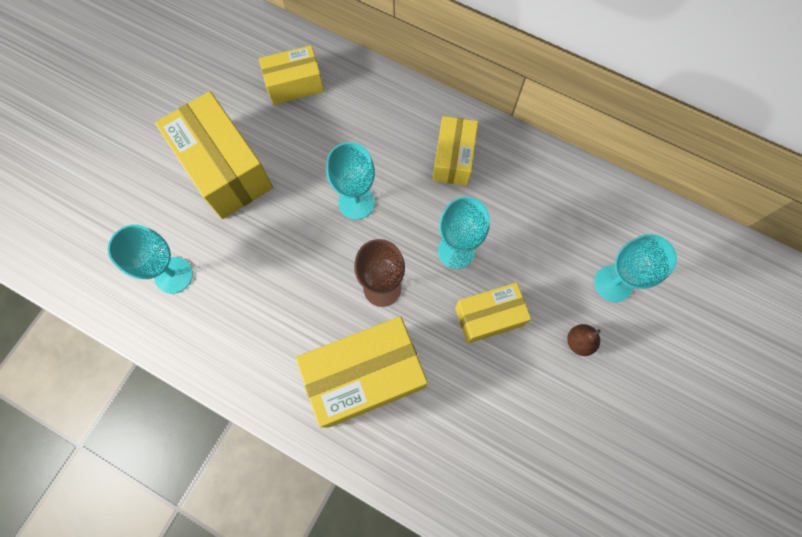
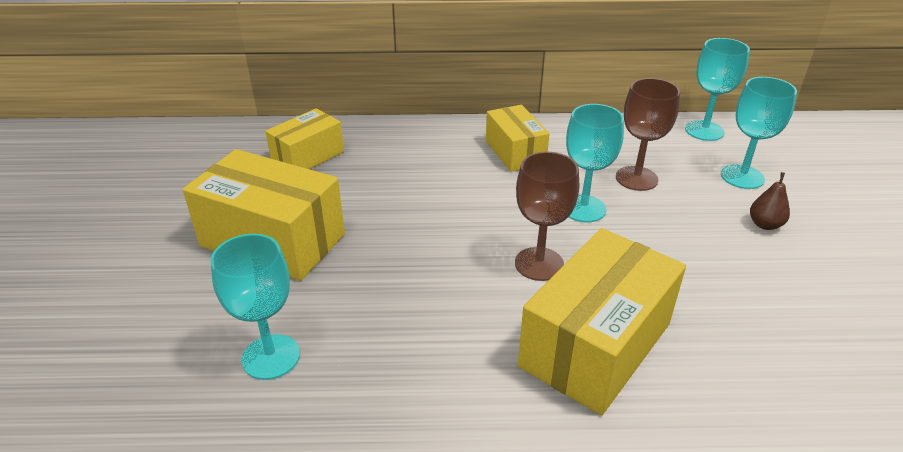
camera: 30 degrees left, 35 degrees down
turquoise goblet [326,142,375,220] -> turquoise goblet moved to [685,38,750,141]
yellow box [455,282,531,344] -> none
none -> brown goblet [616,78,680,191]

